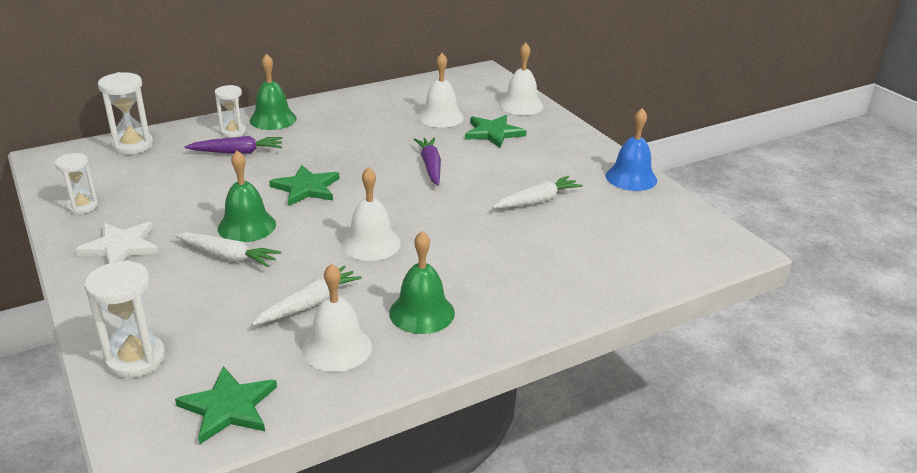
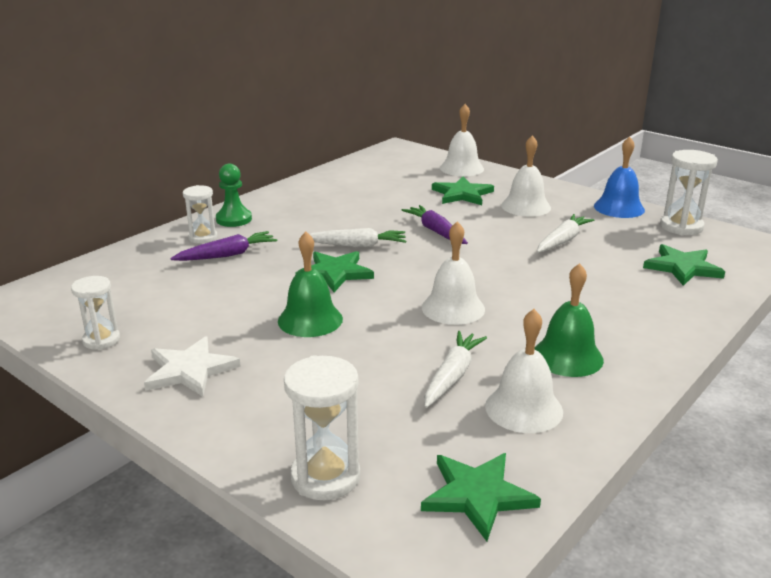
camera: 20 degrees left, 5 degrees down
white hourglass [98,72,153,154] -> white hourglass moved to [660,150,718,235]
white carrot [174,233,281,267] -> white carrot moved to [309,228,406,247]
green bell [250,54,297,130] -> green pawn [216,164,252,227]
white bell [418,53,464,128] -> white bell moved to [501,135,551,217]
none -> green star [643,244,725,286]

